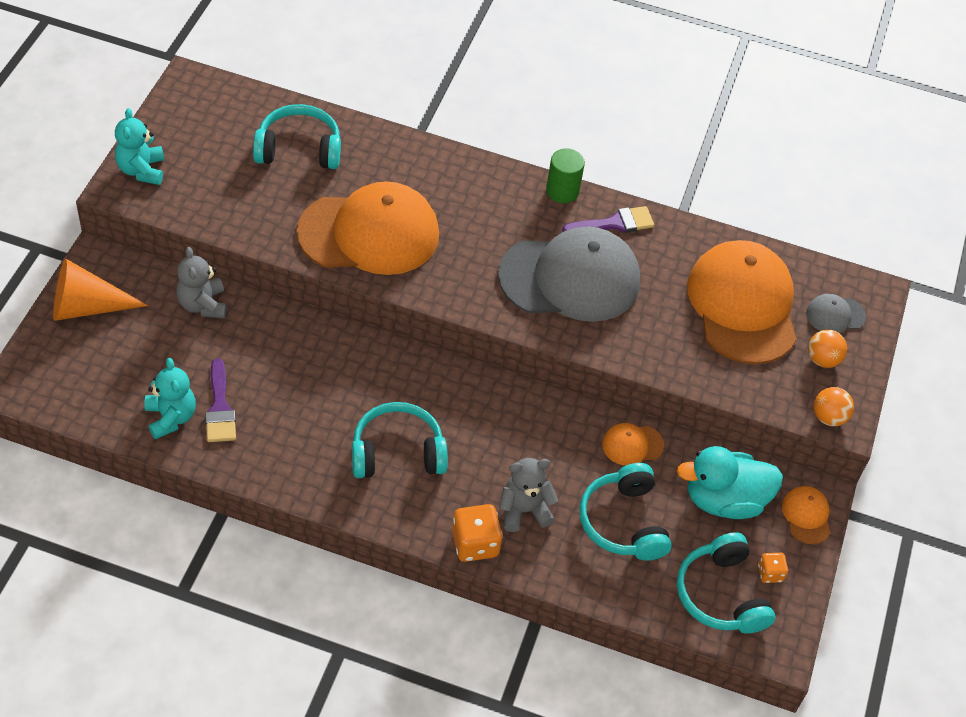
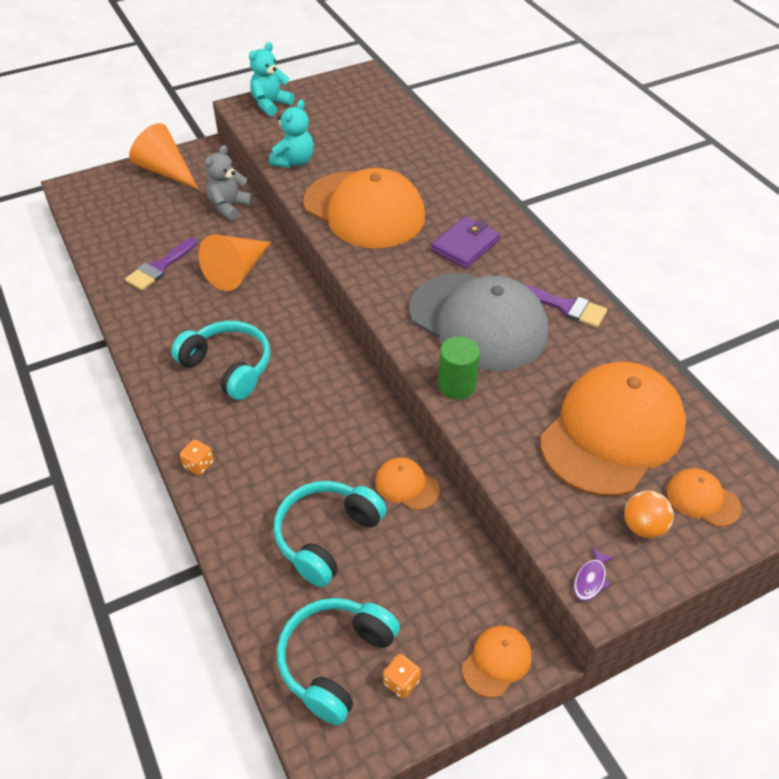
camera: 50 degrees right, 5 degrees down
turquoise teddy bear [144,358,196,440] -> turquoise teddy bear moved to [269,100,314,168]
turquoise headphones [253,104,341,169] -> none
orange dice [452,504,503,562] -> orange dice [180,439,214,475], size x0.56
grey teddy bear [499,458,558,532] -> none
green cylinder [546,148,585,203] -> green cylinder moved to [438,336,480,399]
turquoise duck [677,446,783,519] -> none
grey cap [806,294,866,333] -> orange cap [667,468,741,527]
orange ball [814,387,854,426] -> purple fish [573,546,615,601]
none -> orange cone [198,234,271,291]
none -> purple wallet [431,216,500,268]

